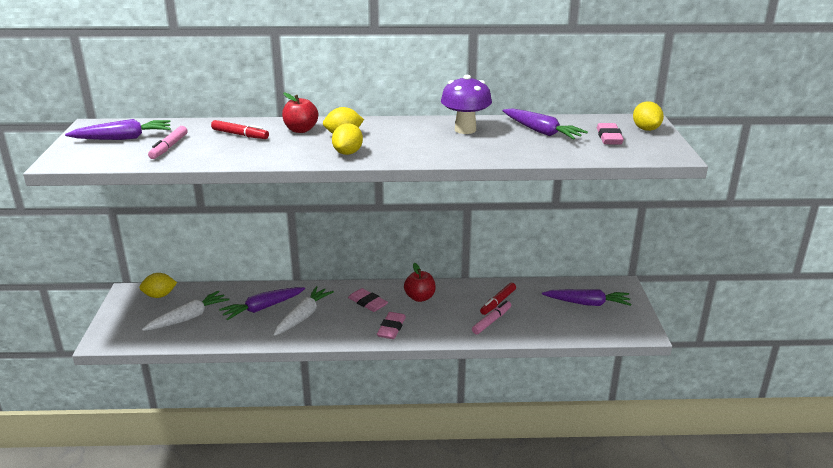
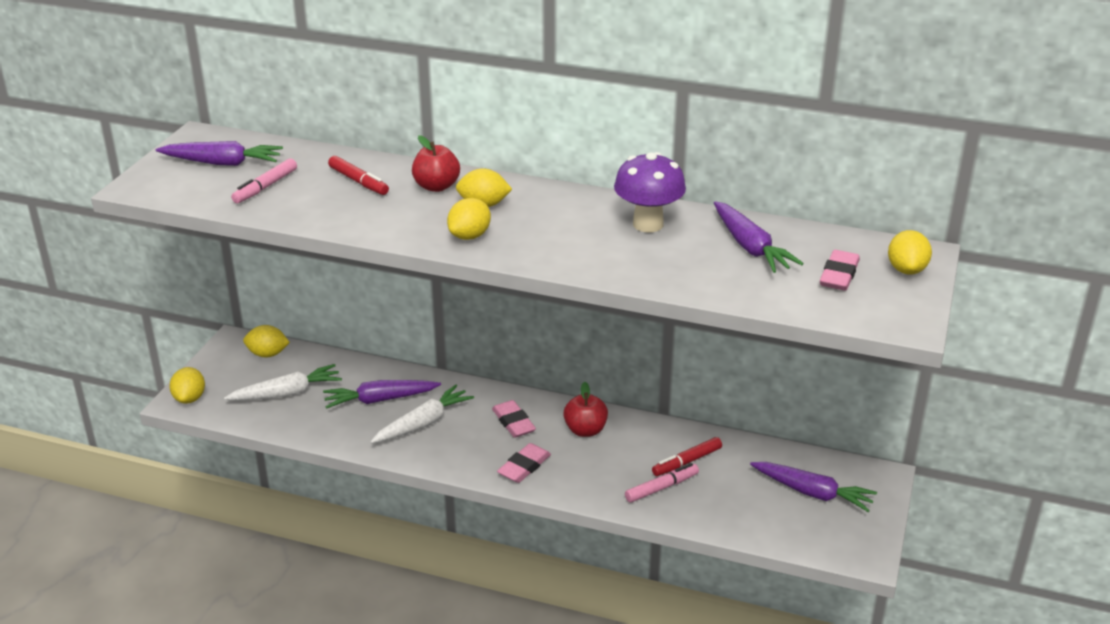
camera: 20 degrees right, 5 degrees up
none -> yellow lemon [169,367,205,404]

